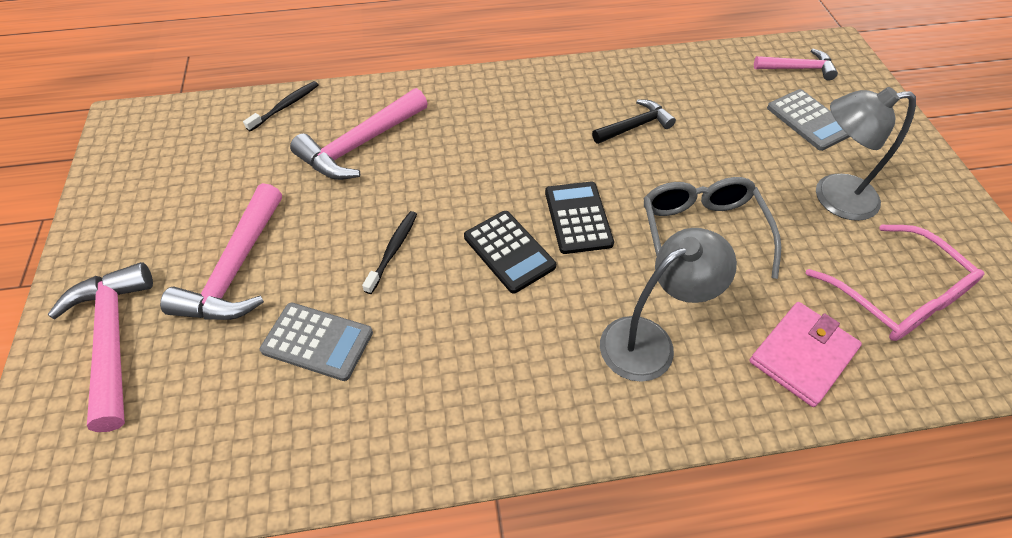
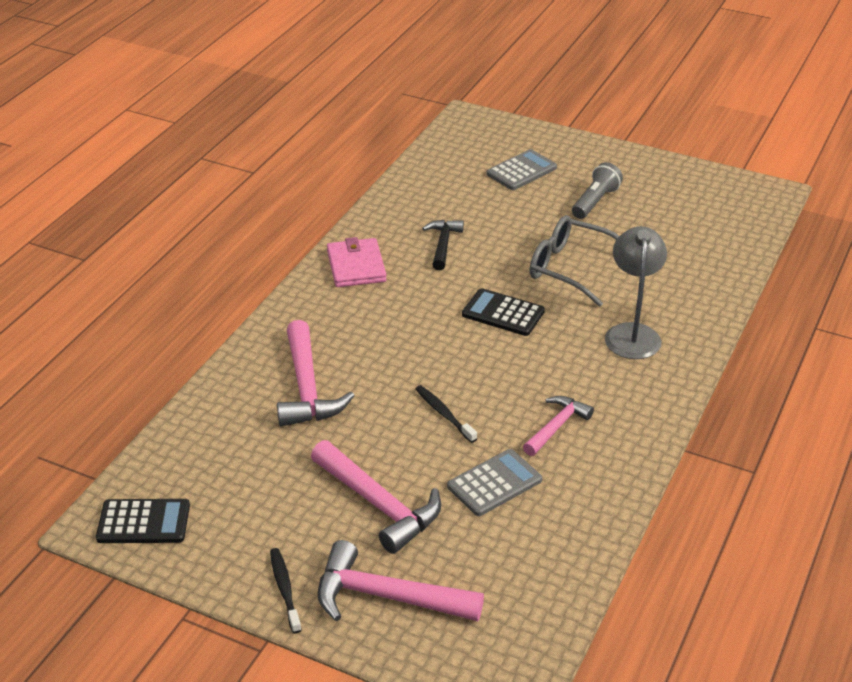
camera: 55 degrees left, 15 degrees down
black toothbrush [243,81,319,132] -> black toothbrush moved to [270,548,302,633]
black calculator [464,211,556,293] -> black calculator moved to [96,499,190,543]
pink wallet [749,302,862,407] -> pink wallet moved to [327,237,387,287]
pink hammer [754,49,838,81] -> pink hammer moved to [523,396,594,456]
grey calculator [767,89,850,151] -> grey calculator turned 45 degrees counterclockwise [486,149,557,190]
pink glasses [805,225,984,341] -> none
grey lamp [816,87,916,221] -> grey flashlight [572,162,623,219]

